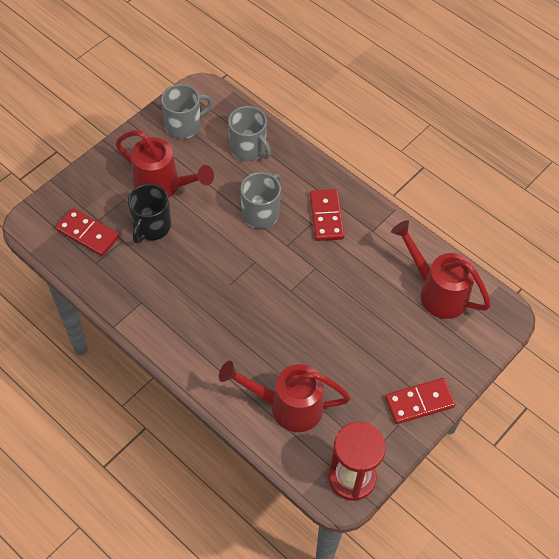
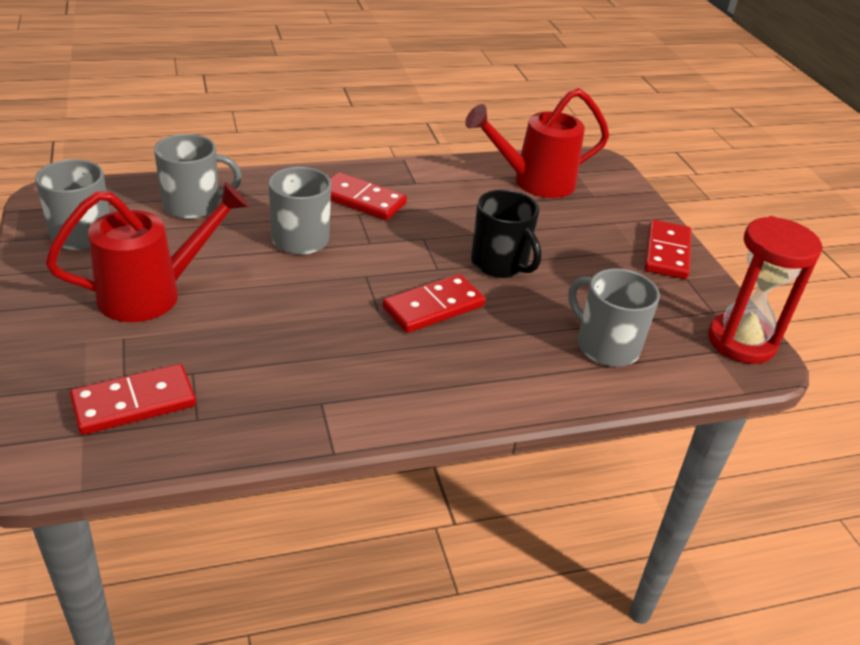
camera: 60 degrees left, 20 degrees down
black mug [128,184,171,243] -> black mug moved to [471,190,541,278]
red watering can [219,361,351,432] -> grey mug [568,268,660,367]
none -> red domino [382,274,486,333]

